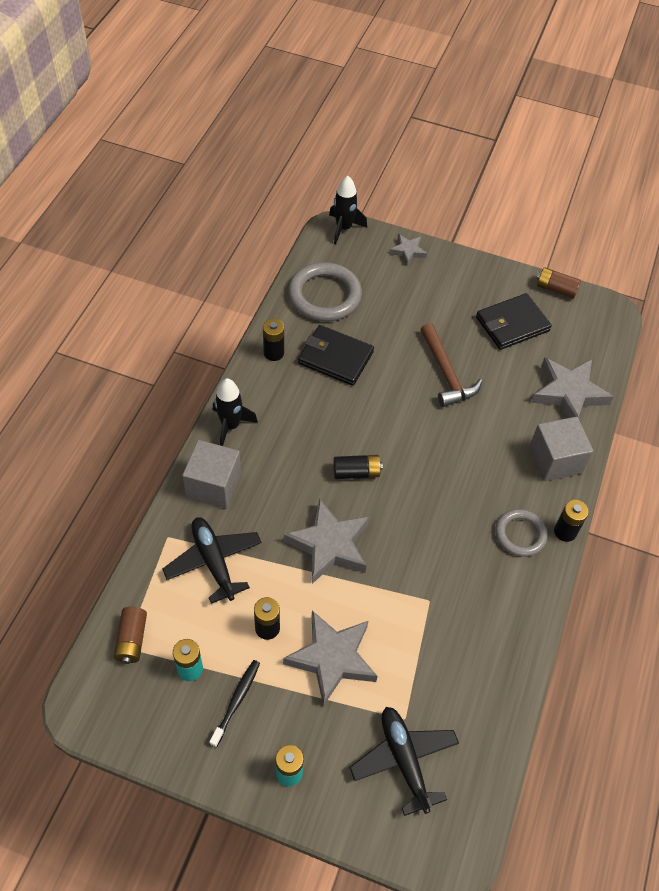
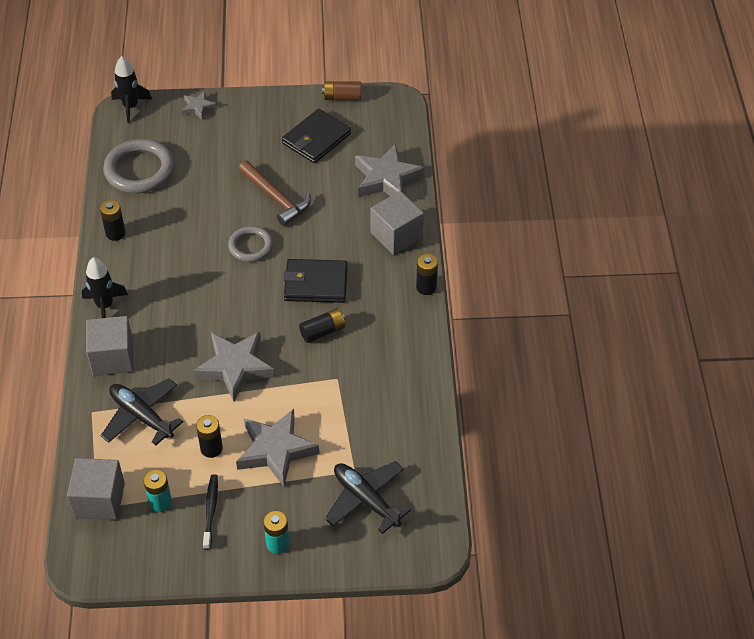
camera: 20 degrees left, 5 degrees down
brown battery [114,607,147,664] -> grey cube [67,458,125,520]
black wallet [298,325,374,386] -> black wallet moved to [283,259,348,303]
black battery [333,455,383,479] -> black battery moved to [299,309,345,343]
grey ring [495,509,548,557] -> grey ring moved to [228,226,273,262]

